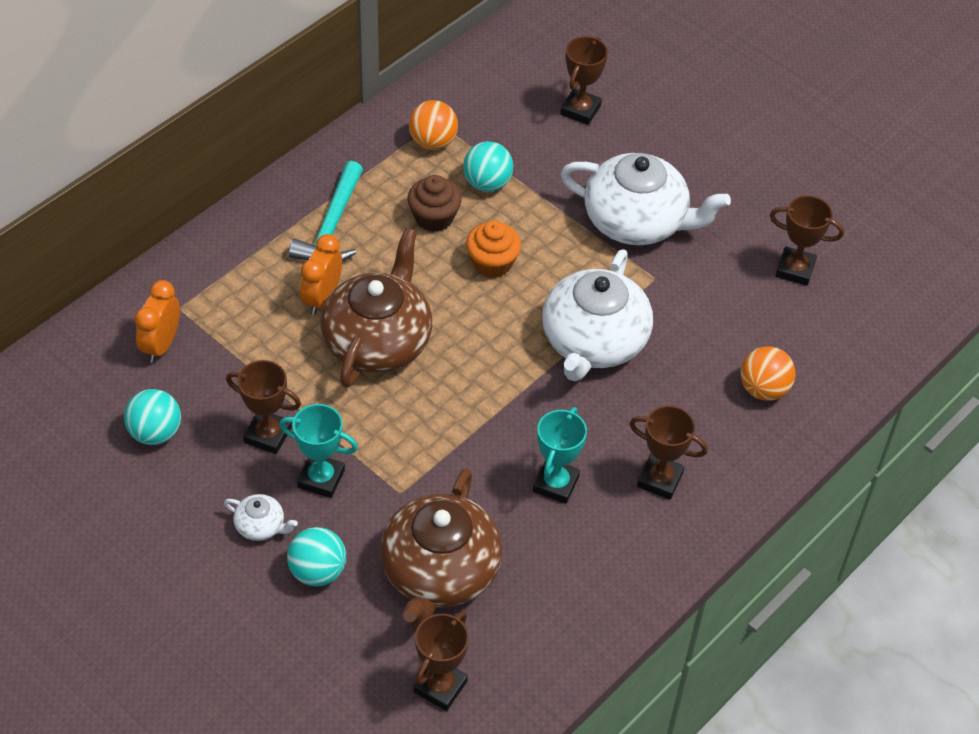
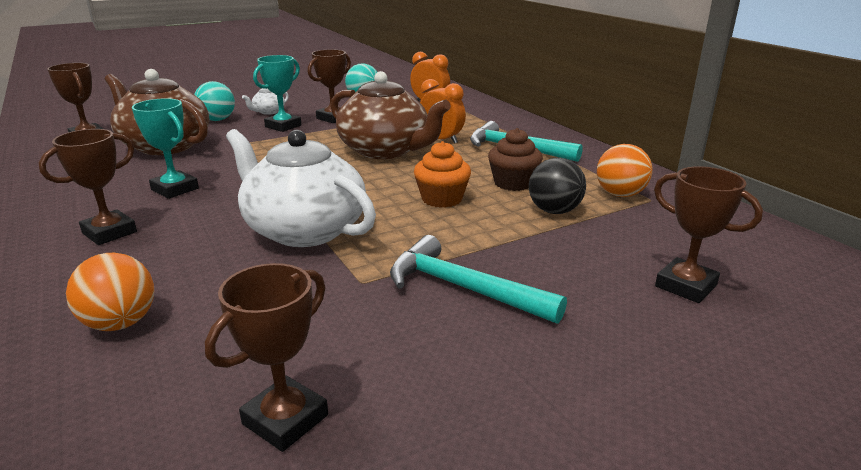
camera: 110 degrees right, 25 degrees down
turquoise ball [463,141,513,192] -> black ball [529,158,586,214]
white teapot [560,153,731,245] -> turquoise hammer [390,235,567,324]

